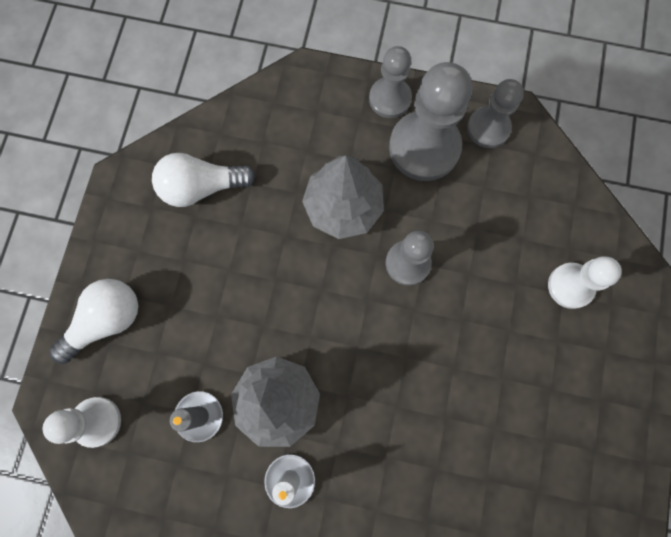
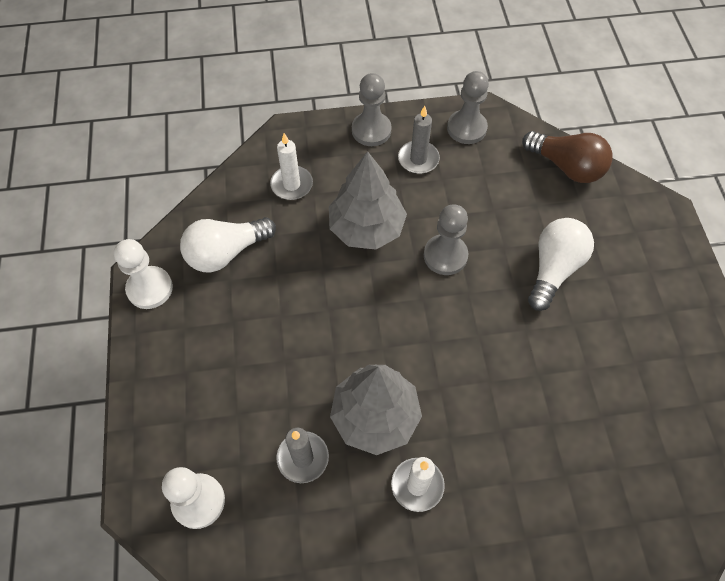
camera: 20 degrees left, 15 degrees down
white light bulb [49,279,138,364] -> white light bulb moved to [528,218,594,311]
grey pawn [389,62,472,181] -> grey candle [398,106,440,174]
white pawn [548,256,622,309] -> white pawn moved to [114,239,173,309]
none -> white candle [270,133,313,200]
none -> brown light bulb [522,131,612,183]

